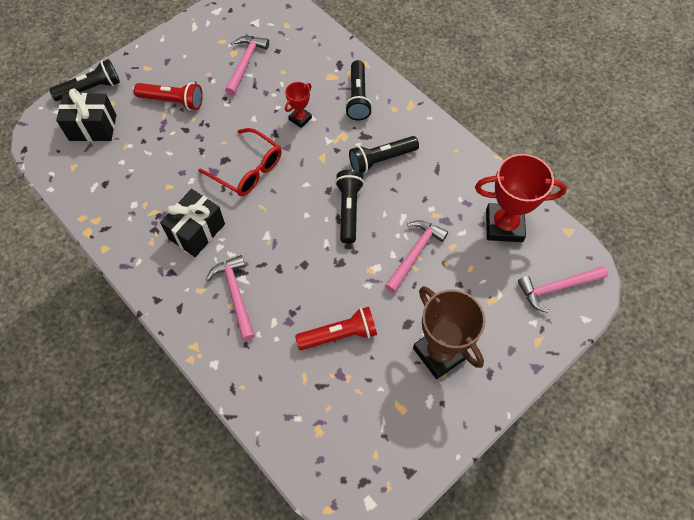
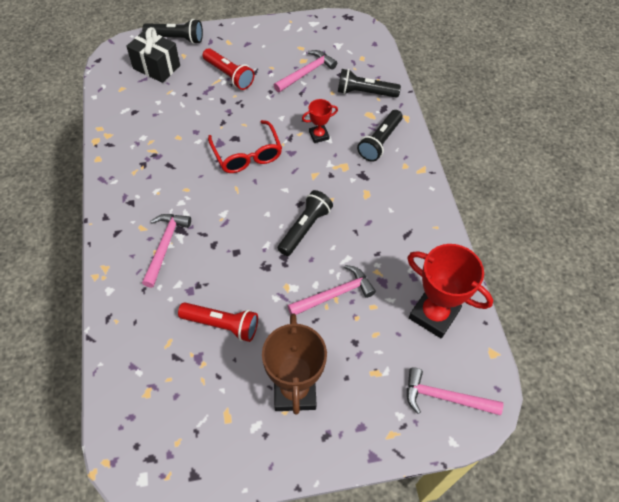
camera: 30 degrees right, 5 degrees down
black gift [160,189,225,257] -> none
black flashlight [349,136,419,173] -> black flashlight moved to [338,69,401,98]

